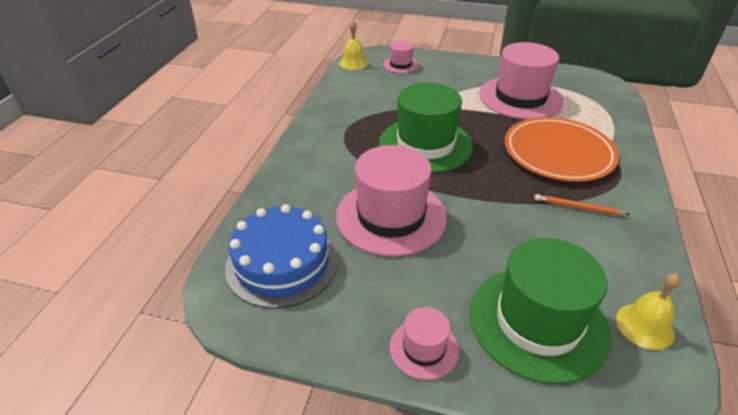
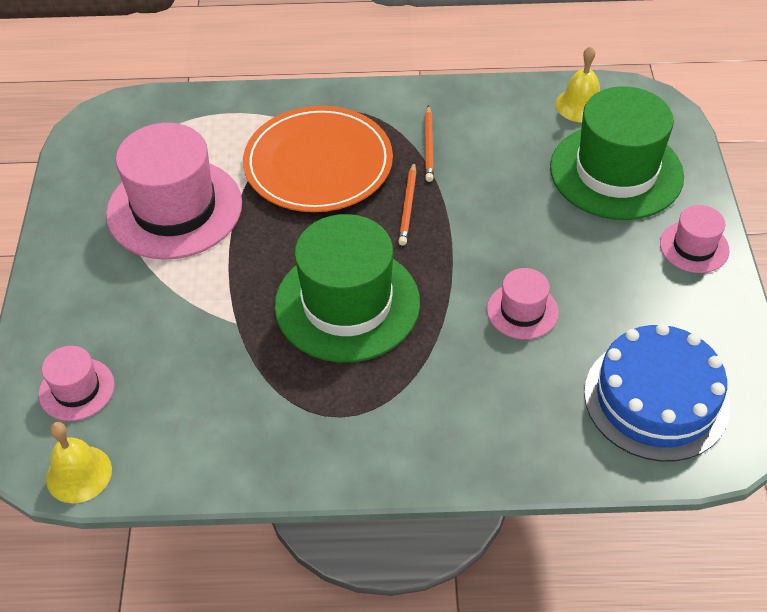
camera: 105 degrees left, 10 degrees up
pink hat [336,145,447,257] -> pink hat [487,268,559,339], size x0.49
none -> orange pencil [398,162,417,246]

